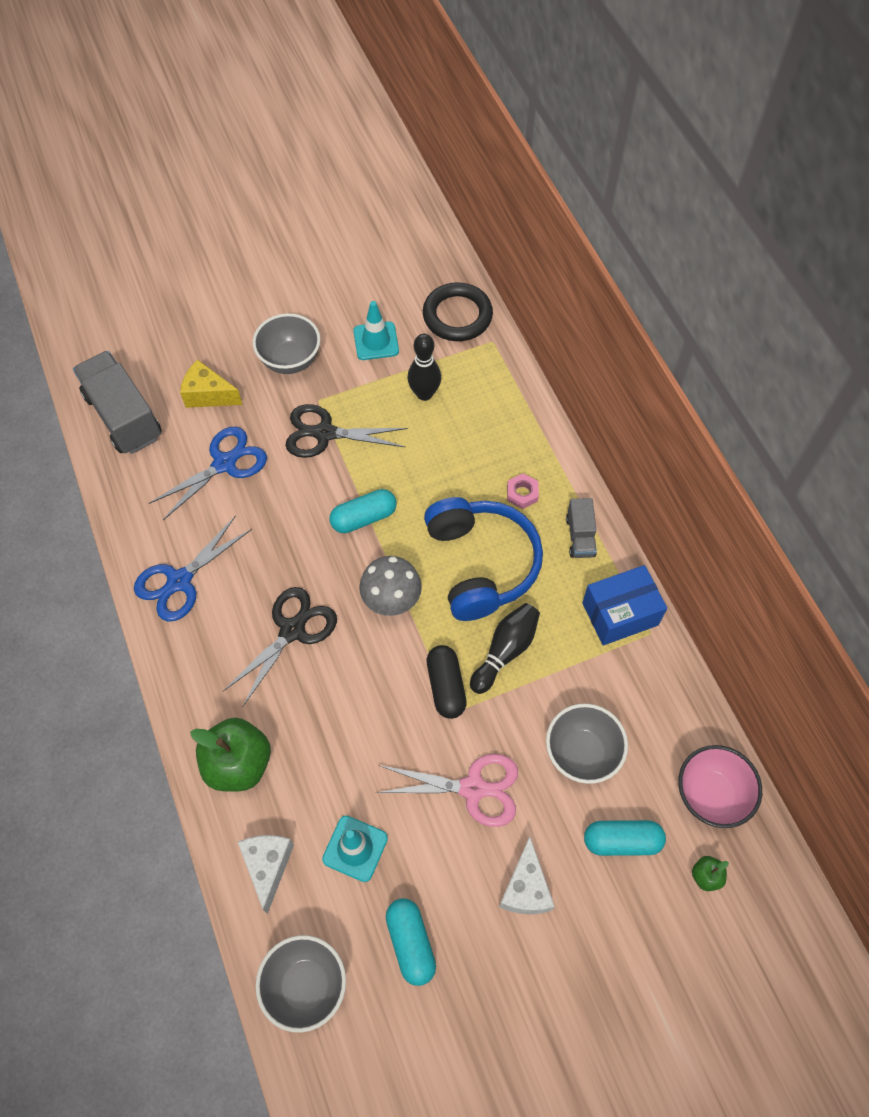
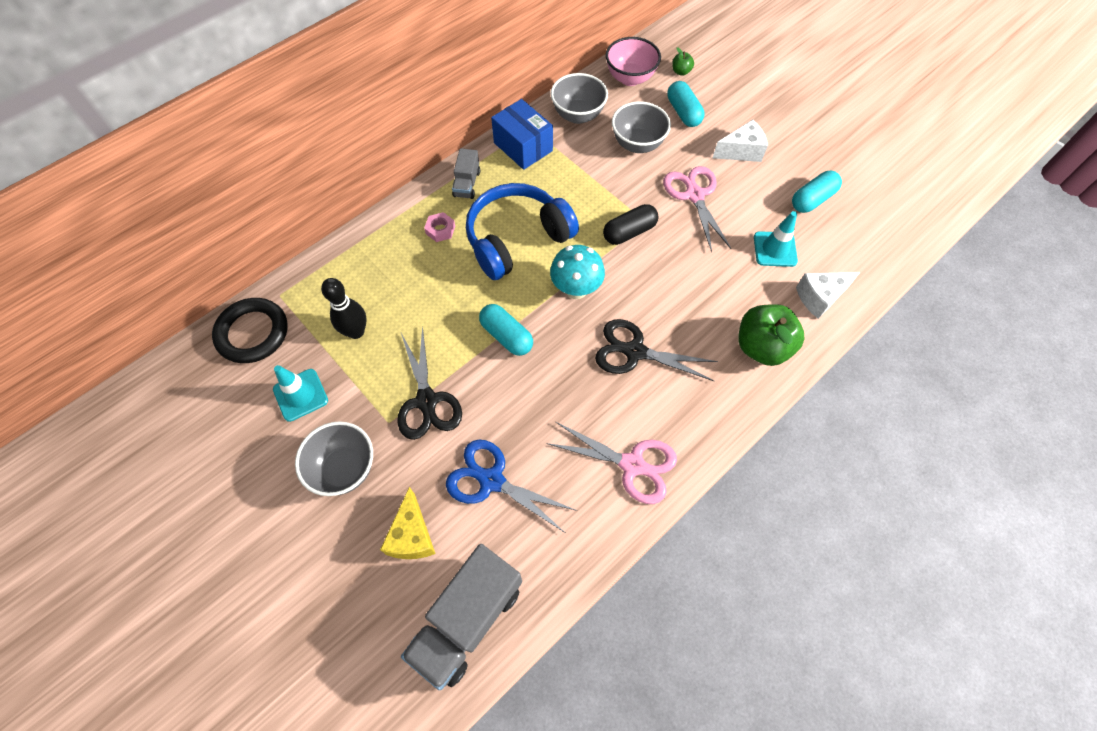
camera: 110 degrees left, 0 degrees up
blue scissors [134,515,252,622] -> pink scissors [546,422,677,504]
grey bowl [256,935,346,1033] -> grey bowl moved to [551,73,608,124]
grey mushroom [359,556,422,616] -> turquoise mushroom [550,245,605,299]
black bowling pin [470,603,540,694] -> none
grey truck [566,498,597,558] -> grey truck turned 120 degrees clockwise [452,148,480,199]

